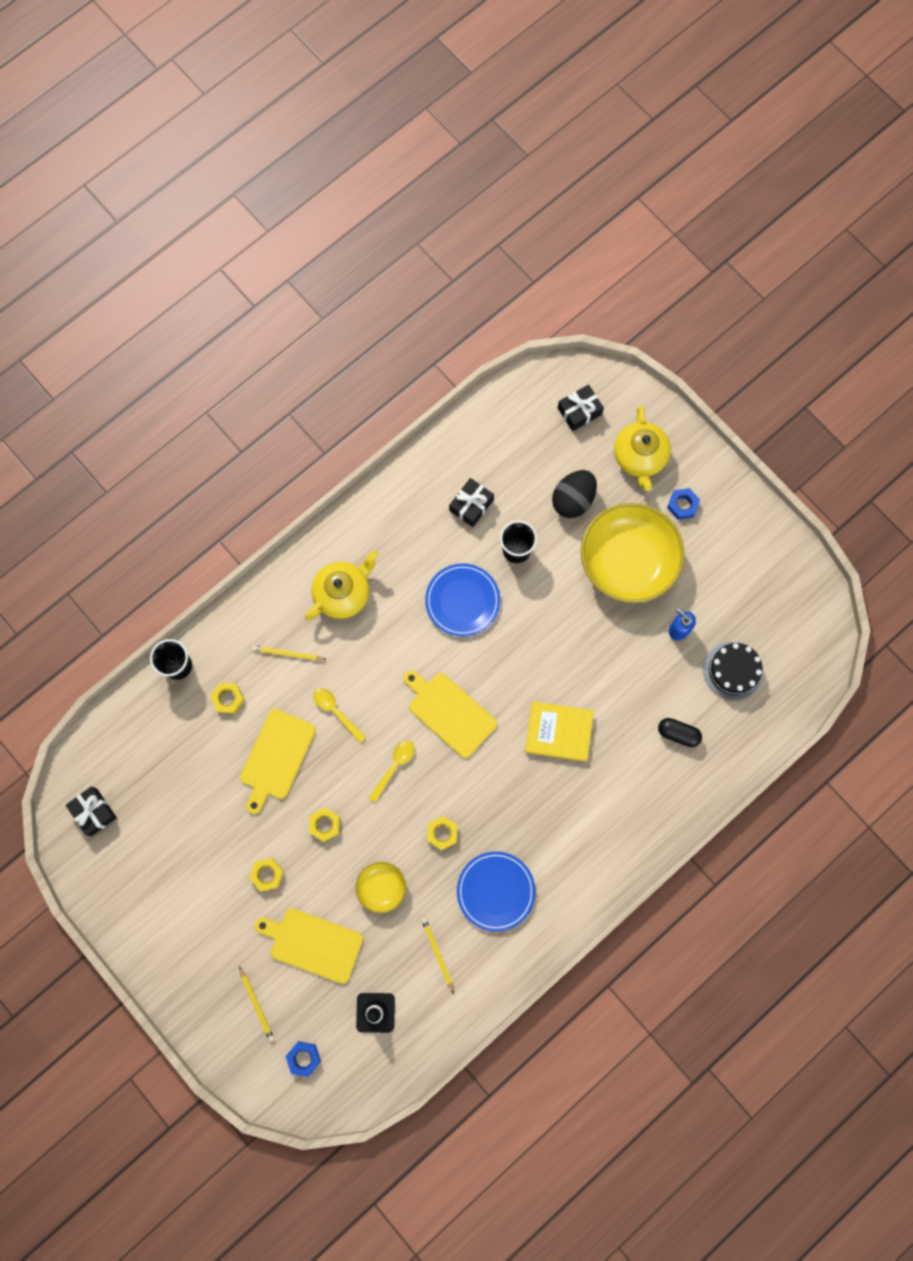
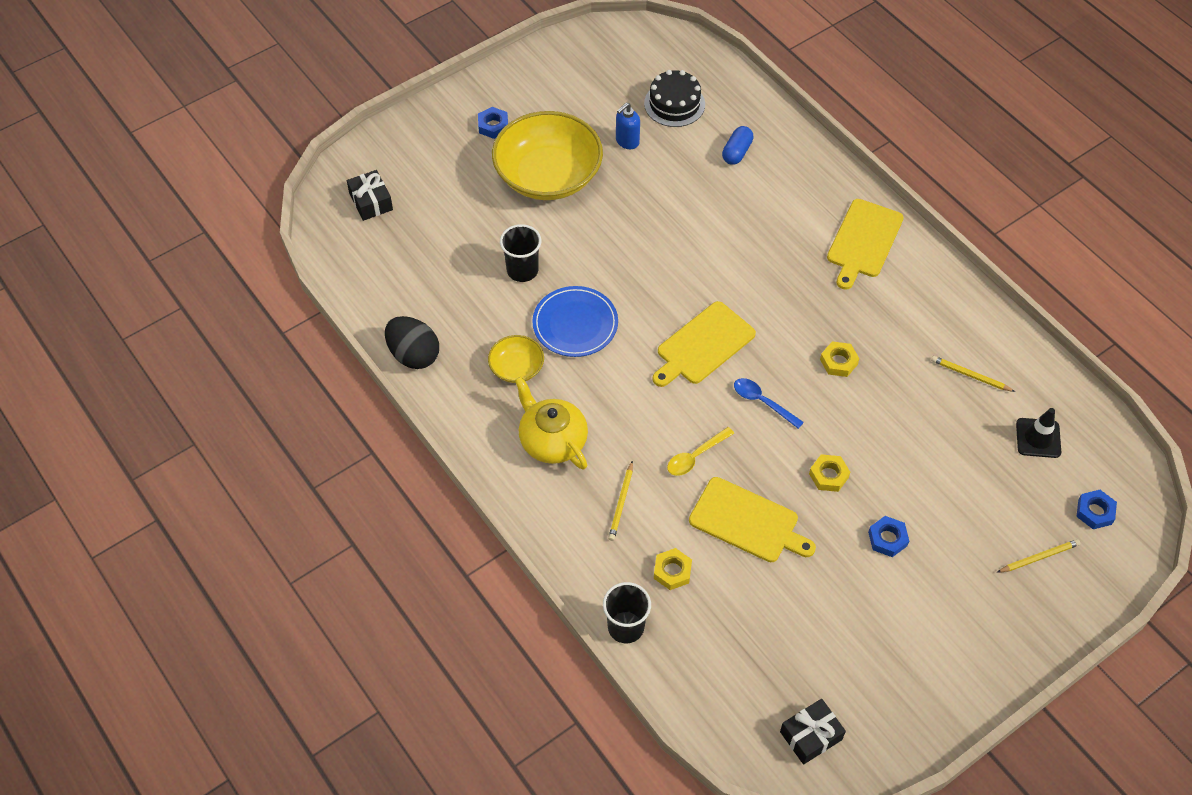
camera: 85 degrees left, 20 degrees down
yellow nut [249,858,284,891] -> blue nut [868,516,909,557]
yellow cutting board [254,908,363,984] -> yellow cutting board moved to [827,199,904,290]
yellow bowl [355,862,406,913] -> yellow bowl moved to [488,335,544,383]
yellow spoon [369,740,415,802] -> blue spoon [734,378,804,429]
yellow pencil [421,918,454,993] -> yellow pencil turned 45 degrees clockwise [931,356,1015,392]
black gift [449,478,494,527] -> none
blue plate [457,851,535,932] -> none
yellow book [525,701,594,762] -> none
black egg [552,470,597,518] -> black egg moved to [385,316,439,369]
yellow teapot [614,406,671,491] -> none
black capsule [658,718,702,747] -> blue capsule [722,126,754,165]

